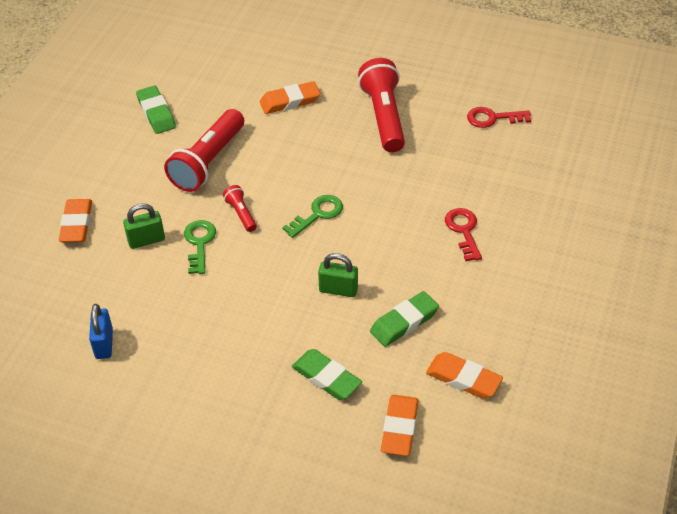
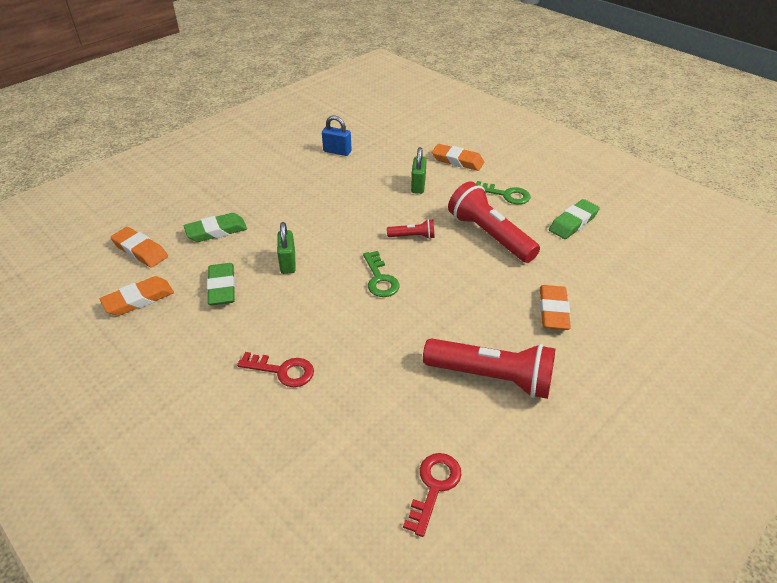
camera: 115 degrees right, 5 degrees down
green eraser [136,86,176,134] -> green eraser turned 45 degrees counterclockwise [549,199,600,239]
green key [184,220,216,274] -> green key moved to [476,181,530,204]
green padlock [318,253,358,297] -> green padlock turned 45 degrees counterclockwise [277,222,295,274]

